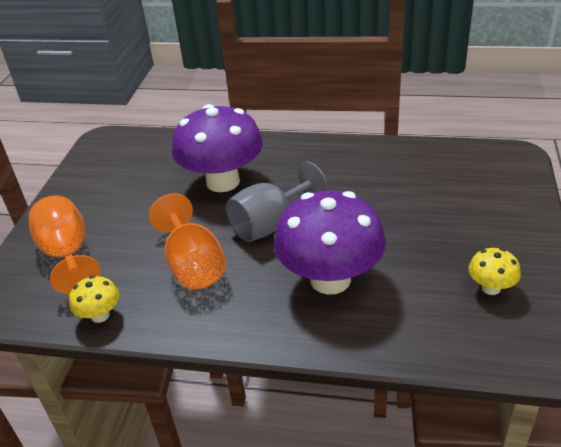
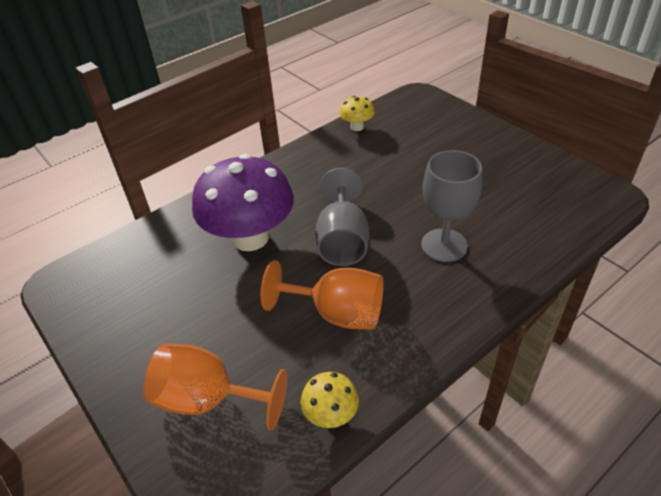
camera: 50 degrees left, 5 degrees up
purple mushroom [274,190,386,295] -> grey goblet [421,150,482,262]
yellow mushroom [469,248,521,295] -> yellow mushroom moved to [339,96,375,131]

